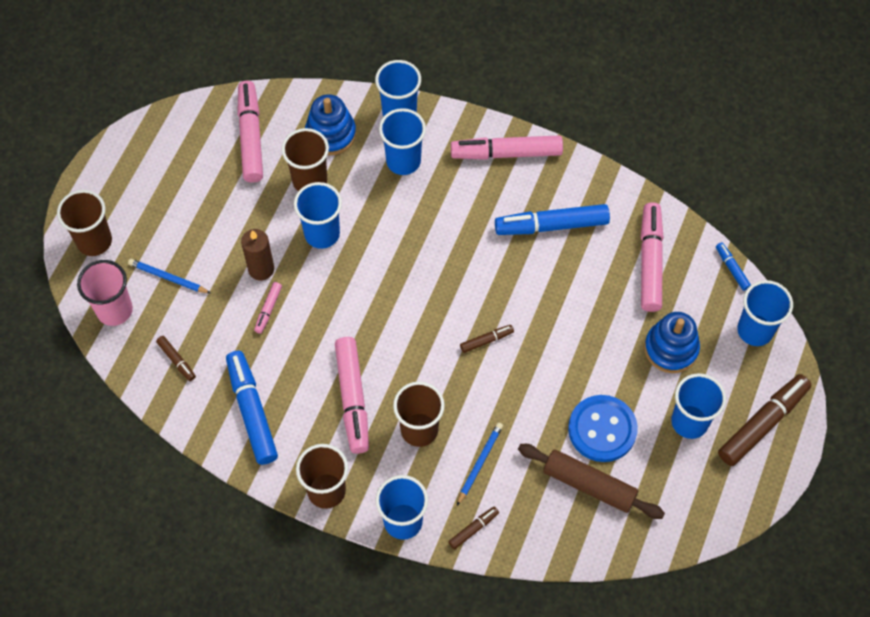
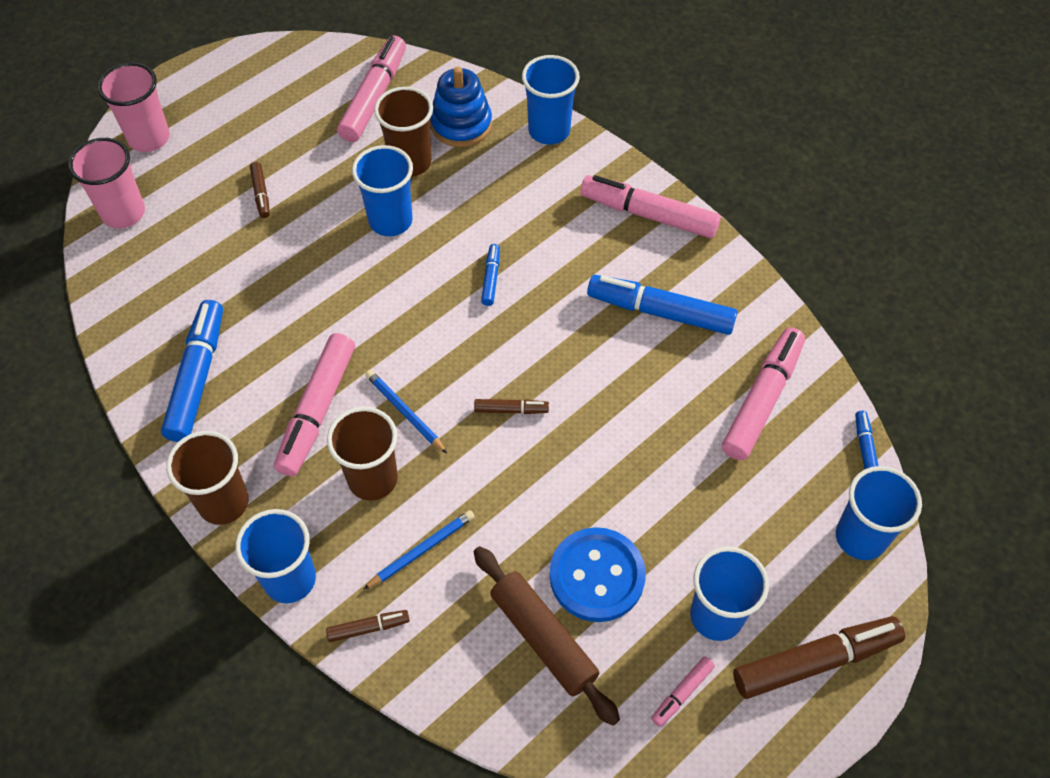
camera: 25 degrees right, 5 degrees down
brown cup [57,190,112,256] -> pink cup [98,62,170,152]
blue pencil [128,259,211,294] -> blue pencil moved to [365,370,447,453]
brown marker [156,336,196,381] -> brown marker moved to [250,162,270,218]
brown candle [241,229,274,281] -> none
pink marker [254,282,282,334] -> pink marker moved to [651,656,715,727]
blue cup [379,108,426,175] -> none
blue stacking toy [644,312,700,373] -> none
none -> blue marker [481,244,500,306]

